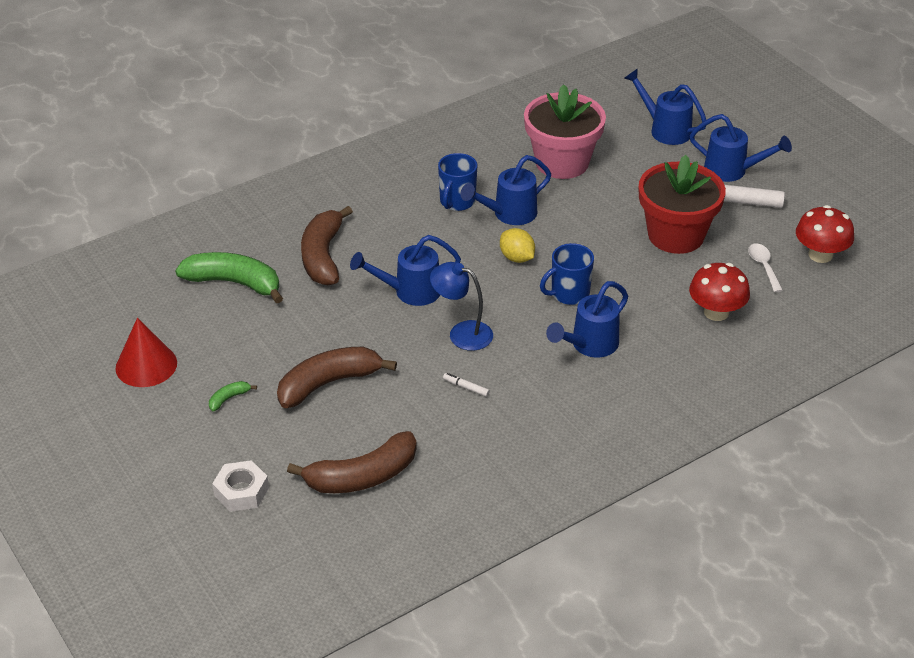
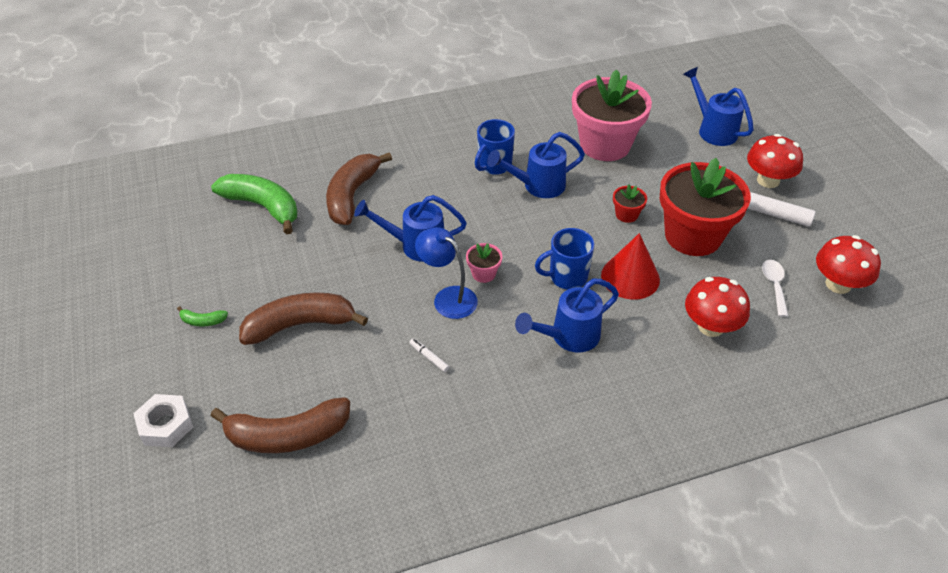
camera: 15 degrees right, 5 degrees up
red cone [115,318,177,387] -> red cone moved to [601,233,660,300]
green banana [209,381,257,411] -> green banana turned 150 degrees counterclockwise [177,306,228,326]
yellow lemon [500,228,535,263] -> none
blue watering can [690,114,792,182] -> red mushroom [747,134,803,188]
none -> pink flower pot [466,243,502,283]
none -> red flower pot [613,185,647,223]

